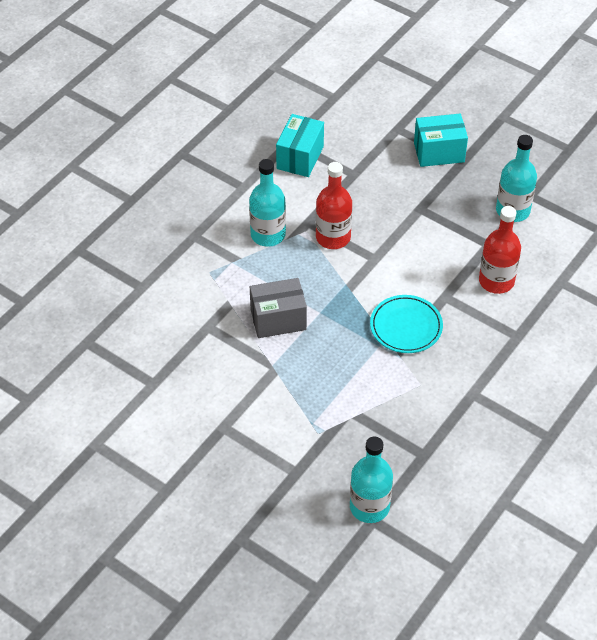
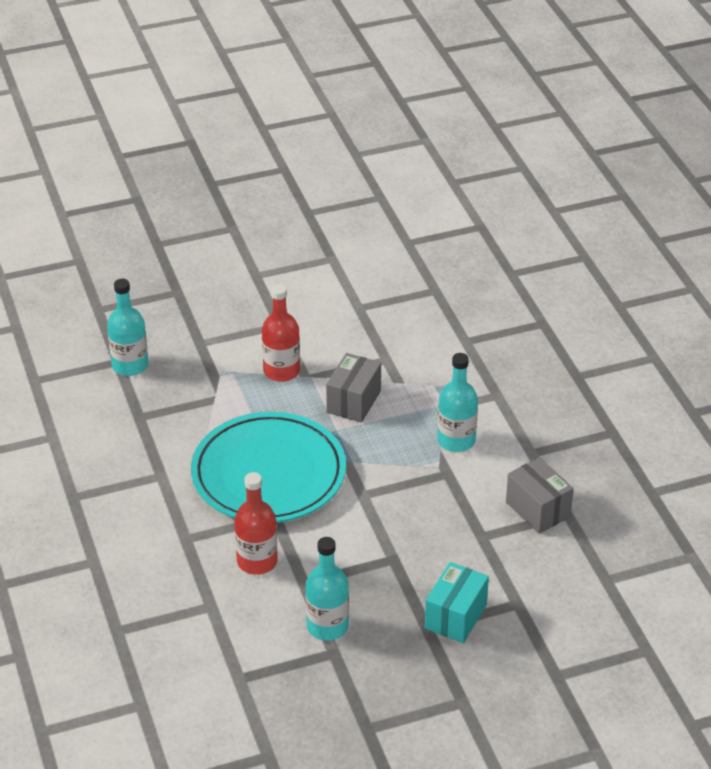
camera: 125 degrees right, 10 degrees down
turquoise box [276,114,324,177] -> grey box [506,457,574,534]
red bottle [316,162,352,249] -> red bottle moved to [262,284,300,382]
turquoise plate [370,295,443,353] -> turquoise plate [191,412,346,522], size x2.01

